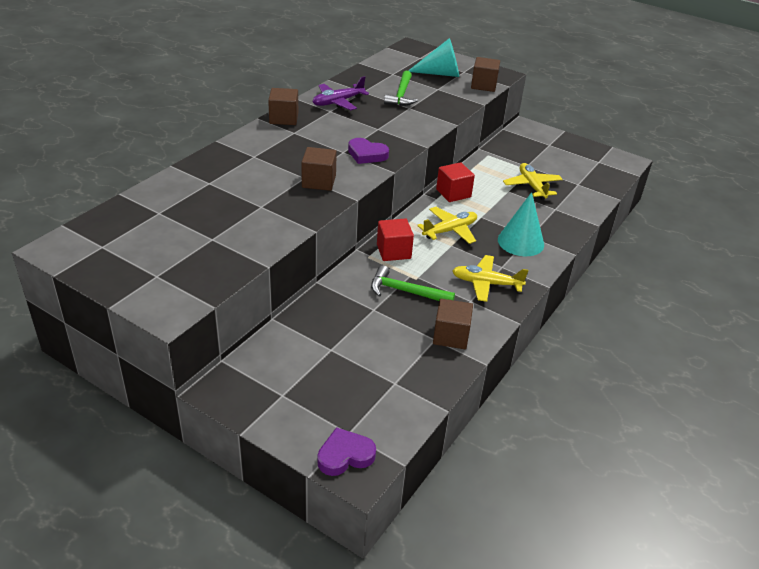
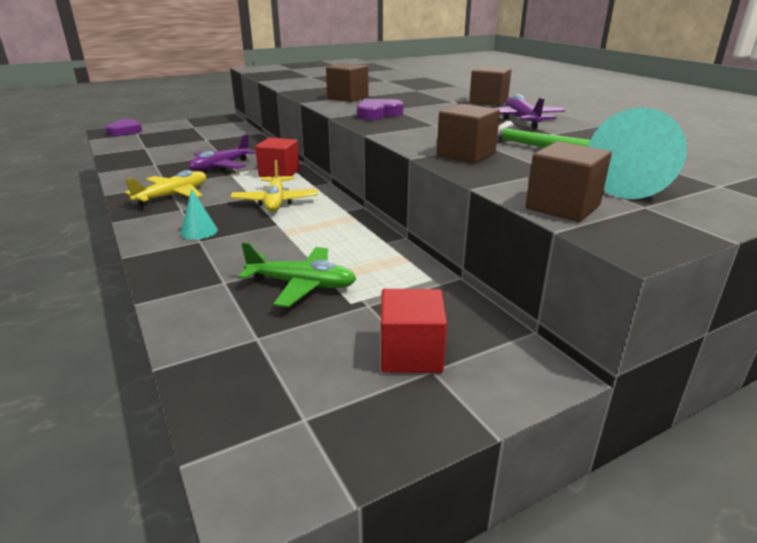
camera: 120 degrees right, 10 degrees down
green hammer [371,265,455,301] -> purple plane [189,134,256,171]
brown cube [433,299,473,349] -> brown cube moved to [437,104,500,163]
red cube [436,162,475,202] -> red cube moved to [381,289,447,373]
turquoise cone [498,192,544,256] -> turquoise cone [181,189,218,240], size x0.54
yellow plane [503,163,563,200] -> green plane [239,242,356,307]

